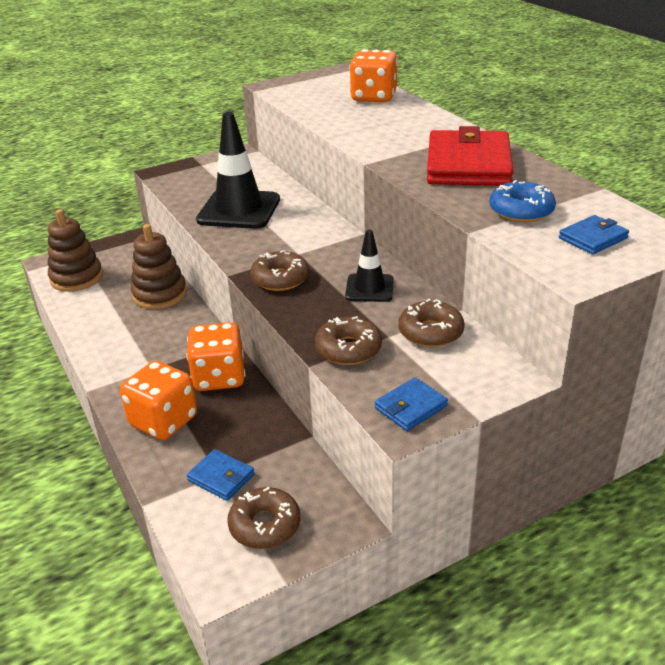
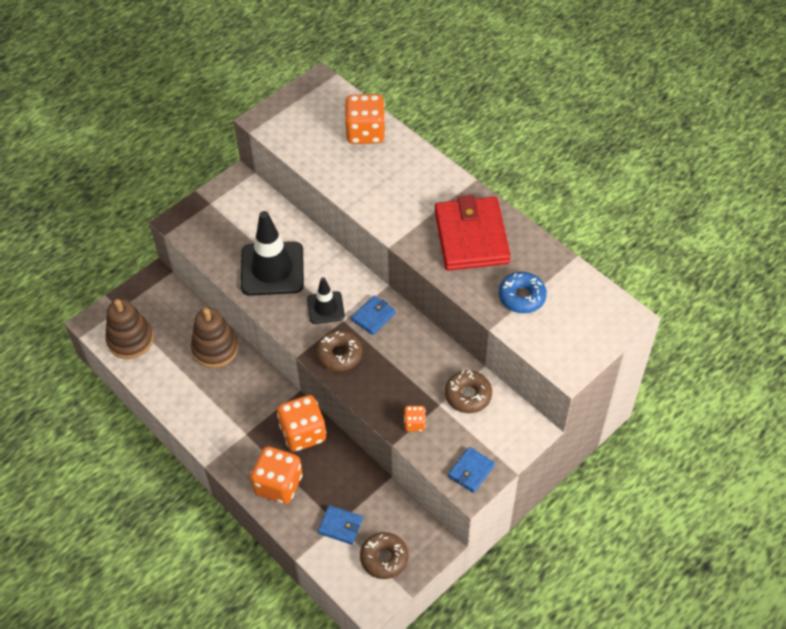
camera: 15 degrees left, 20 degrees up
brown donut [315,316,382,365] -> orange dice [404,406,426,432]
black traffic cone [345,229,394,302] -> black traffic cone moved to [307,277,345,324]
blue wallet [559,215,629,255] -> blue wallet moved to [351,296,395,335]

